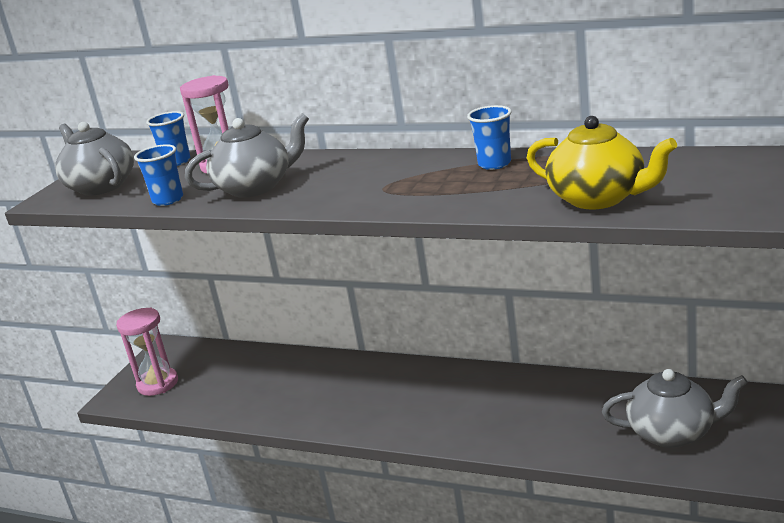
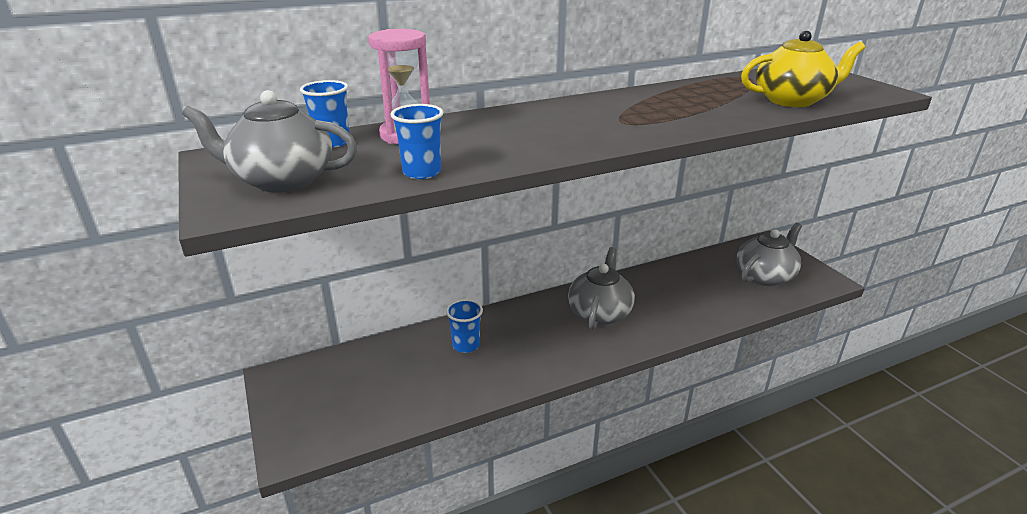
camera: 50 degrees left, 5 degrees up
pink hourglass [116,308,178,396] -> none
grey teapot [185,113,309,198] -> grey teapot moved to [568,247,635,330]
blue cup [467,105,512,170] -> blue cup moved to [446,299,483,353]

